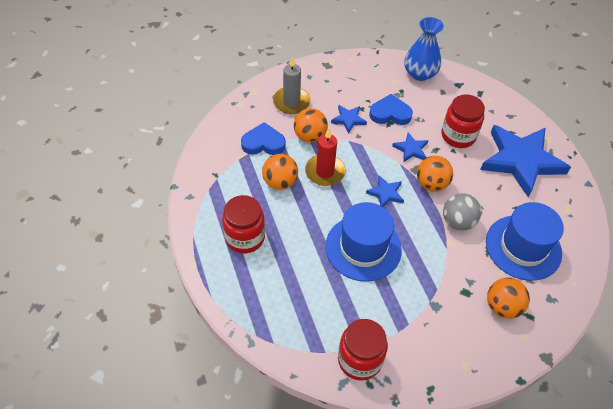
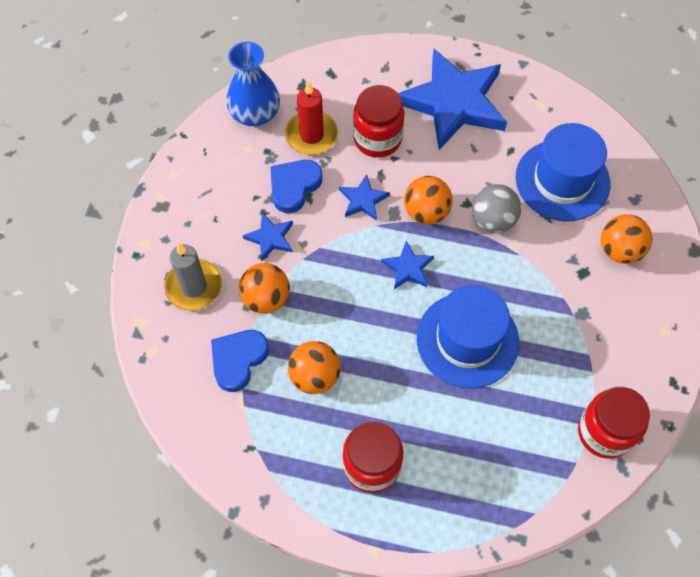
camera: 55 degrees left, 10 degrees up
red candle [305,128,346,186] -> red candle moved to [285,81,338,155]

